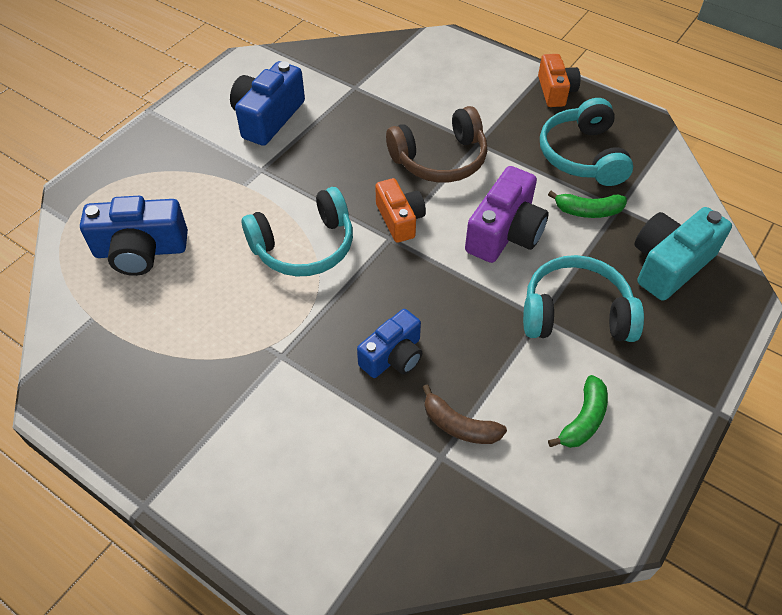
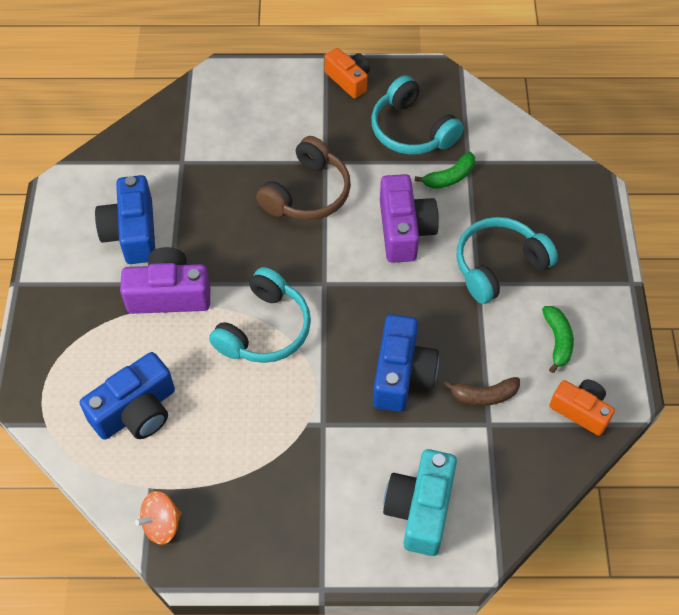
camera: 35 degrees left, 5 degrees up
blue camera [357,309,422,378] -> blue camera [373,314,439,412], size x1.50
orange camera [375,178,426,243] -> orange camera moved to [550,379,615,436]
turquoise camera [635,207,732,301] -> turquoise camera moved to [383,449,457,556]
none -> purple camera [120,247,210,314]
none -> orange spinning top [135,491,182,545]

